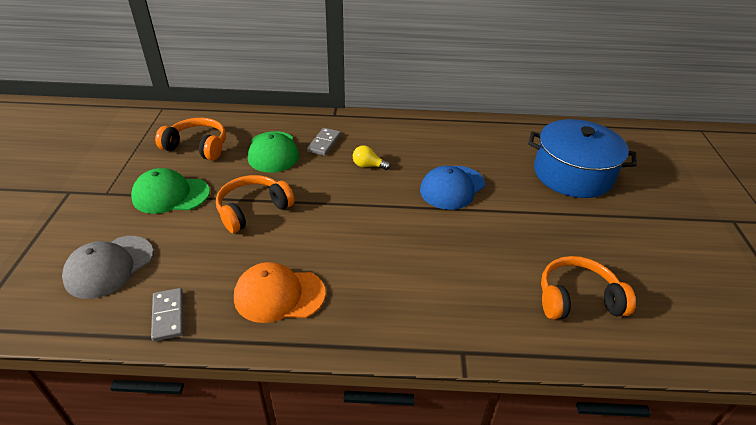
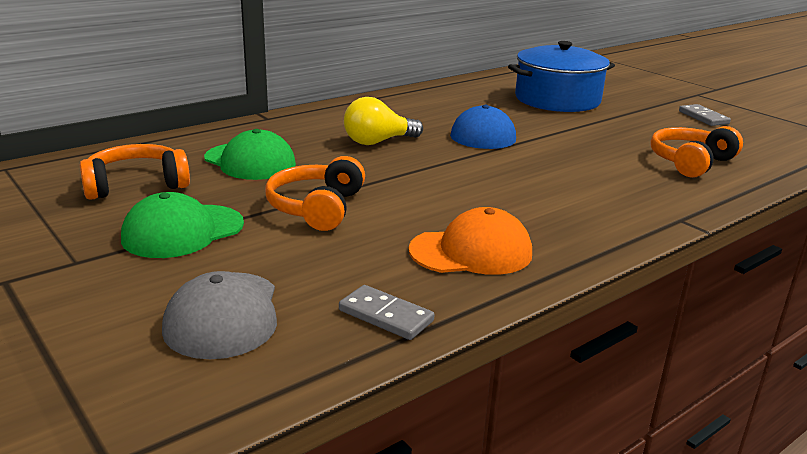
camera: 40 degrees left, 15 degrees down
orange cap [234,262,326,323] -> orange cap turned 150 degrees counterclockwise [409,207,532,275]
grey domino [307,128,341,156] -> grey domino moved to [679,104,731,126]
yellow light bulb [353,145,391,170] -> yellow light bulb [344,97,423,145], size x1.65

